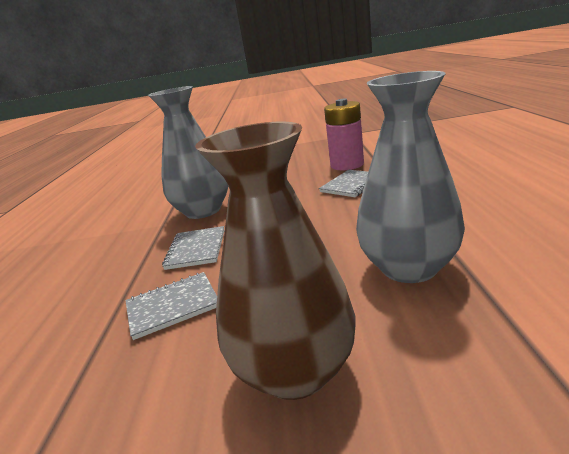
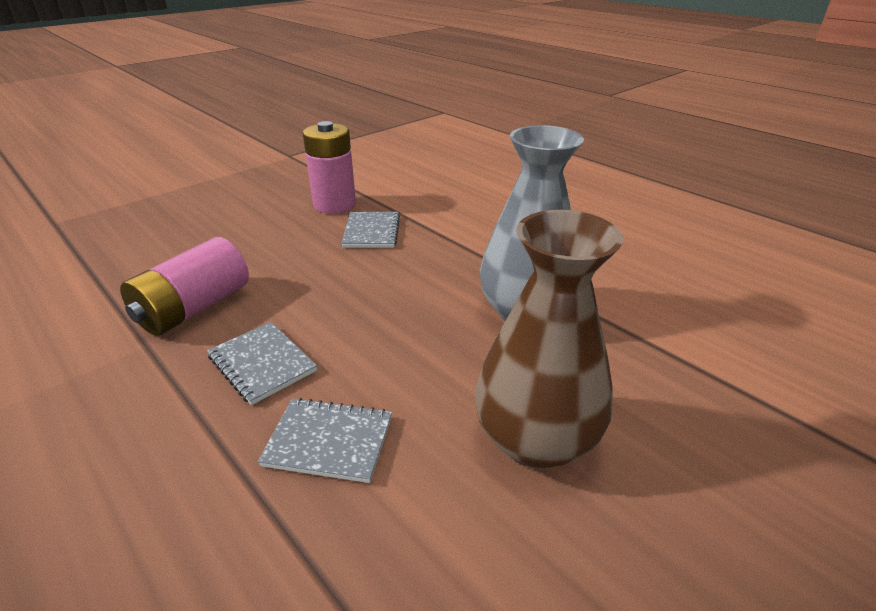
camera: 45 degrees left, 10 degrees up
grey notebook [125,272,217,340] -> grey notebook turned 75 degrees clockwise [258,398,392,483]
grey vase [148,86,228,219] -> pink battery [120,237,249,336]

